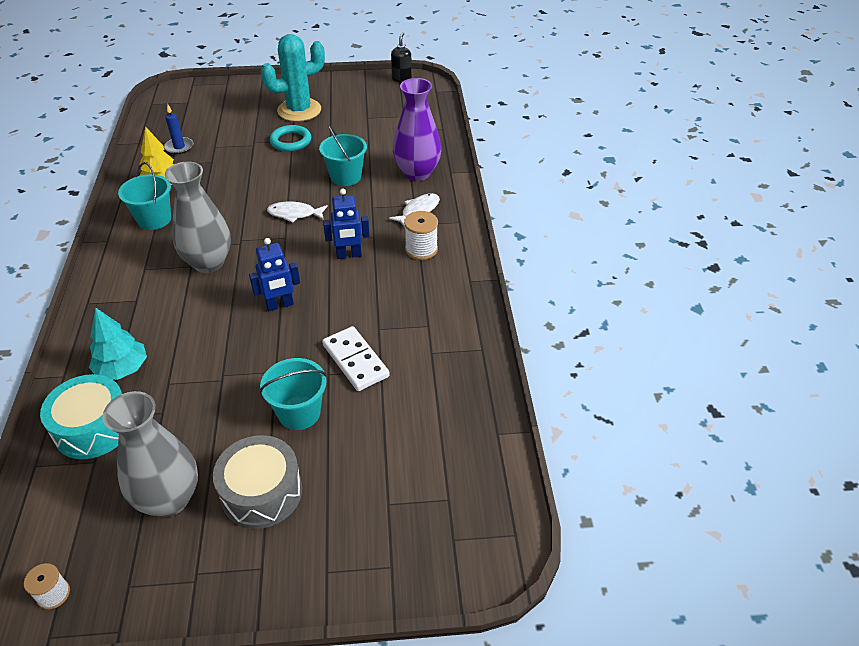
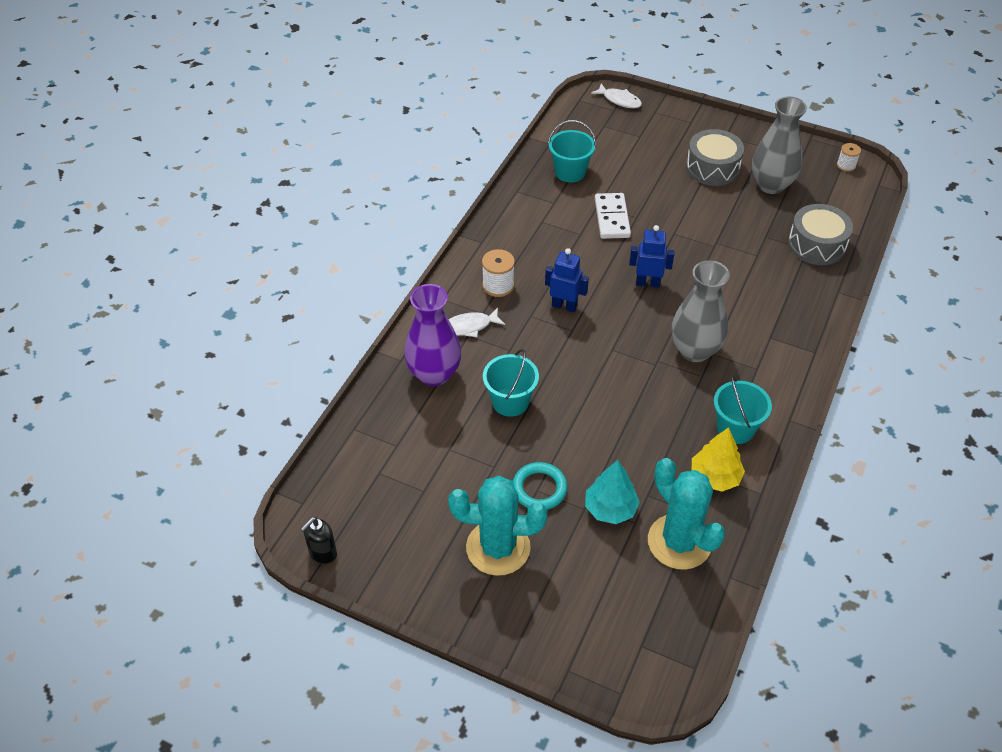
camera: 150 degrees left, 5 degrees up
turquoise drum [40,374,122,459] -> grey drum [788,204,853,265]
turquoise tree [89,307,147,380] -> turquoise tree moved to [585,460,640,524]
blue candle [164,105,193,154] -> turquoise cactus [648,458,725,570]
turquoise bucket [260,358,327,430] -> turquoise bucket moved to [548,120,596,183]
white fish [267,202,328,223] -> white fish moved to [591,83,642,108]

